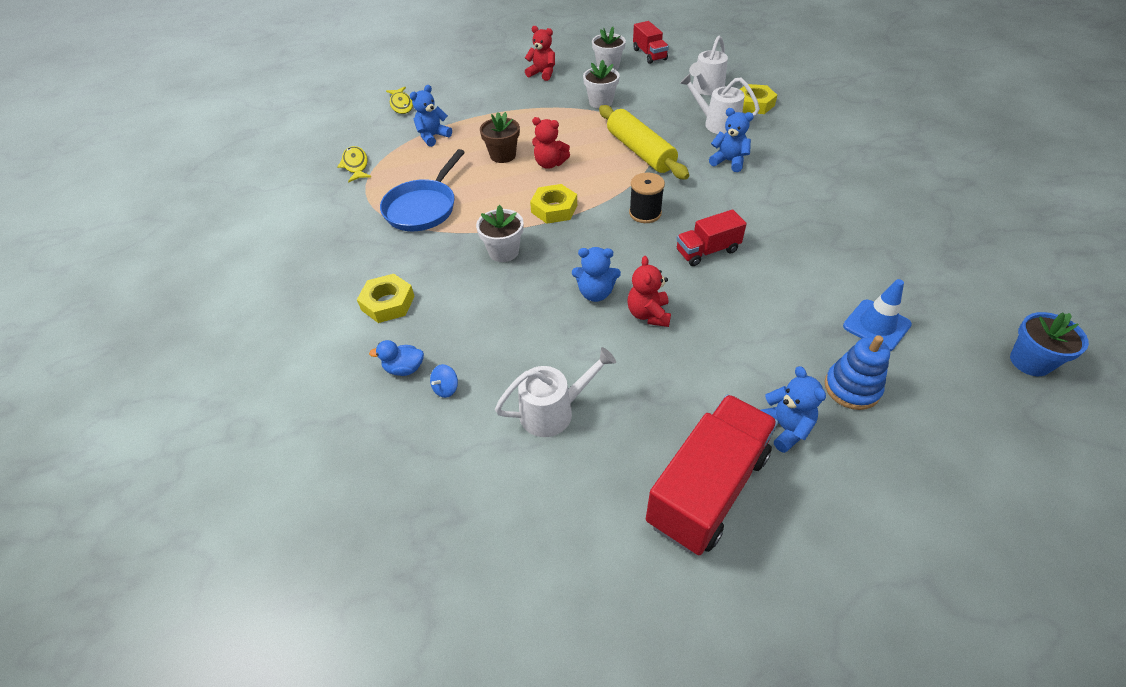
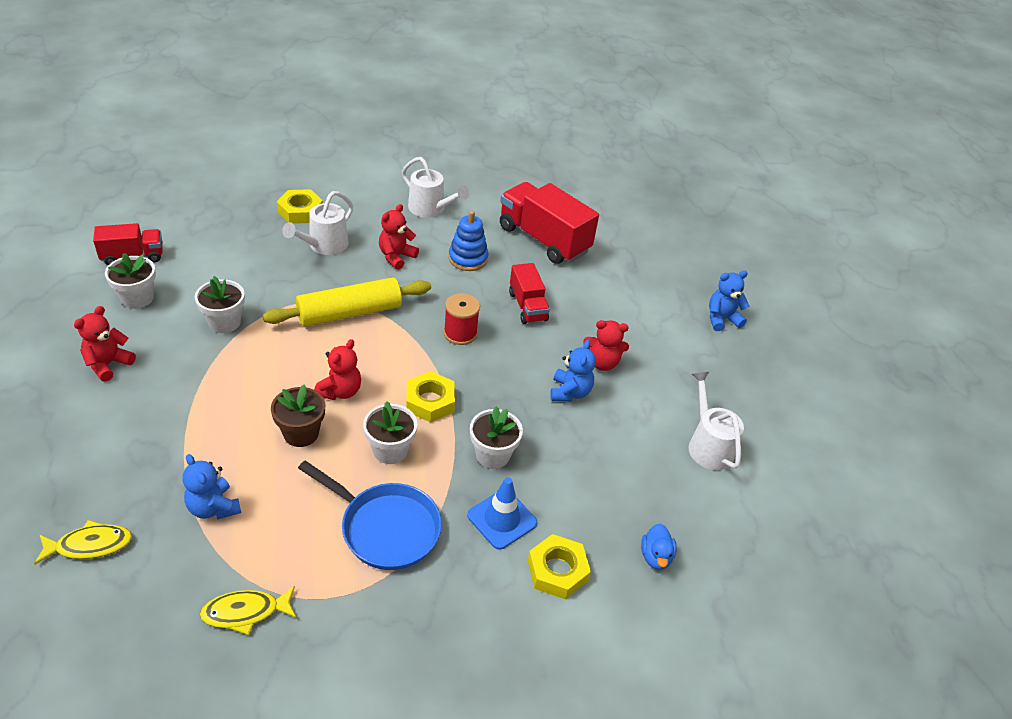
camera: 90 degrees left, 5 degrees down
blue spinning top [430,364,458,398] -> none
black spool [629,173,665,223] -> red spool [444,293,480,345]
red truck [646,394,778,555] -> red truck moved to [500,182,599,264]
white watering can [689,36,728,95] -> white watering can moved to [402,157,469,218]
blue teddy bear [709,108,754,172] -> red teddy bear [379,204,419,270]
blue stacking toy [825,335,890,410] -> blue stacking toy moved to [448,211,488,271]
blue traffic cone [843,279,912,351] -> blue traffic cone moved to [467,477,537,550]
blue flower pot [1010,312,1089,376] -> none
none -> white flower pot [363,401,417,464]

